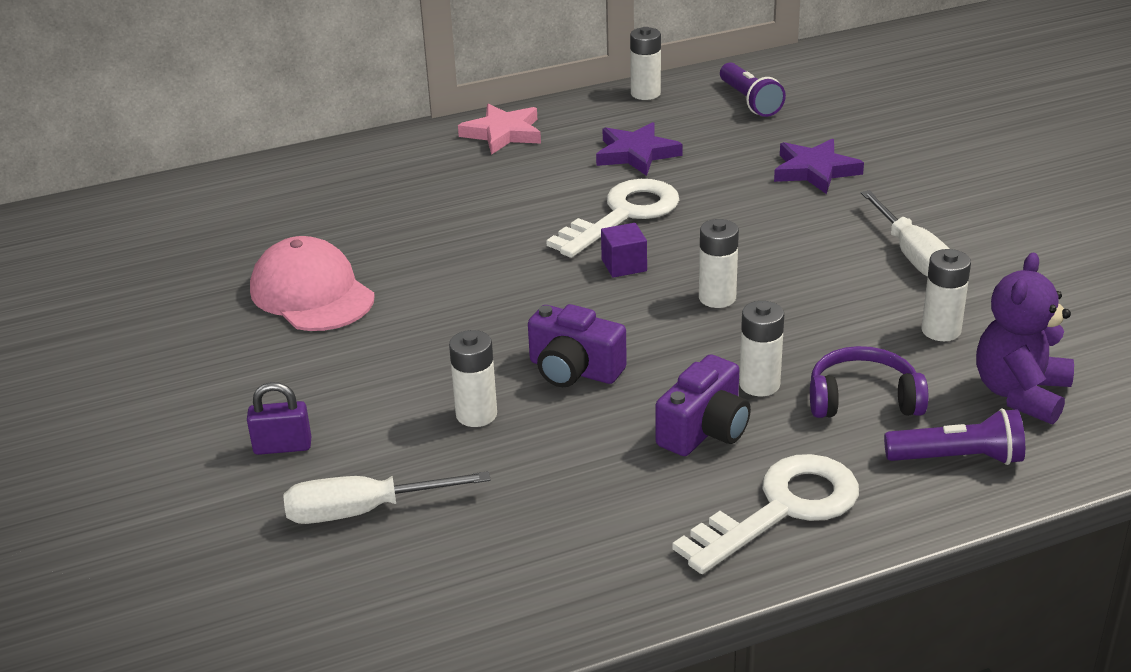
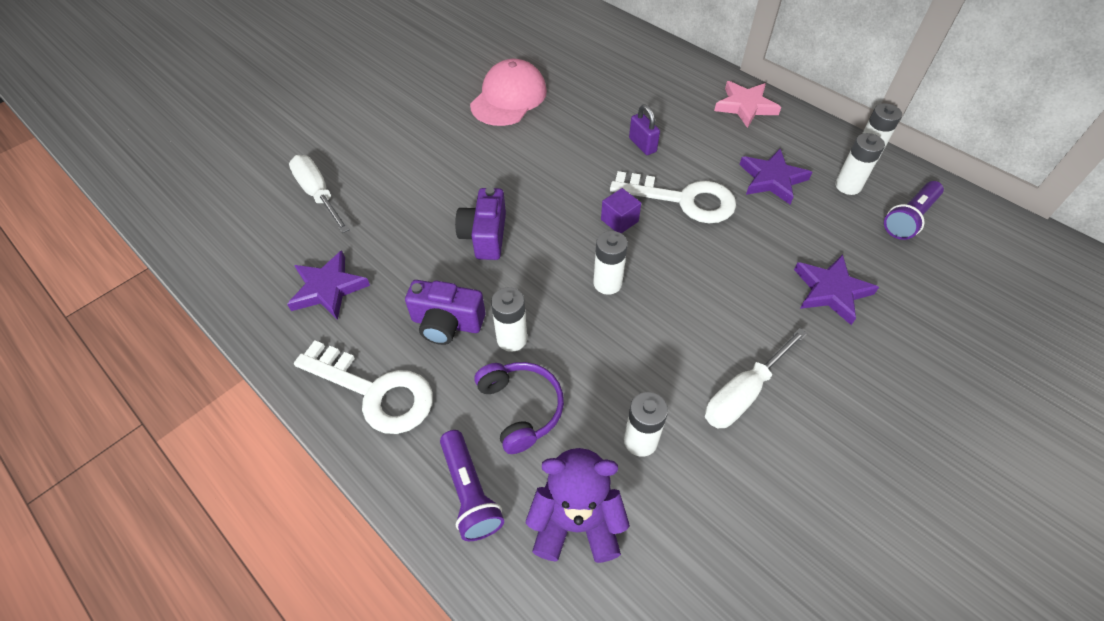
camera: 65 degrees right, 20 degrees up
purple padlock [247,382,311,455] -> purple padlock moved to [629,105,660,155]
white battery [449,330,497,427] -> white battery moved to [835,133,885,195]
none -> purple star [287,250,370,320]

